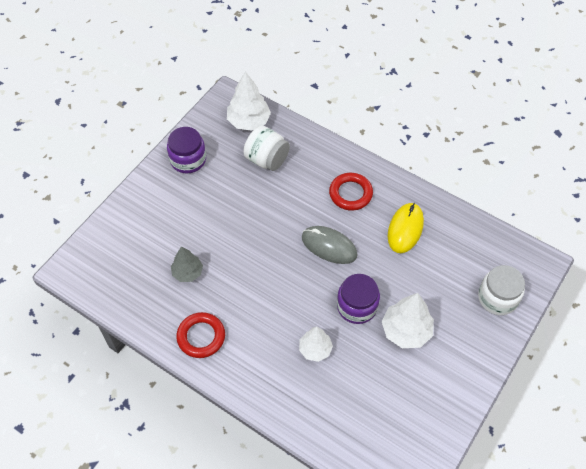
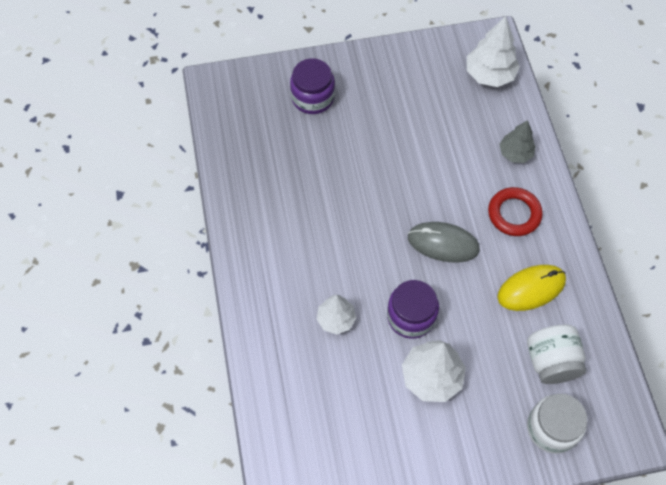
camera: 45 degrees right, 5 degrees up
purple jar [167,127,206,173] -> purple jar moved to [290,58,335,114]
grey tree [171,246,203,282] -> grey tree moved to [499,120,536,163]
red ring [176,312,225,358] -> none
white jar [243,126,290,171] -> white jar moved to [527,325,586,384]
grey mouse [302,226,357,264] -> grey mouse turned 60 degrees counterclockwise [408,222,480,263]

